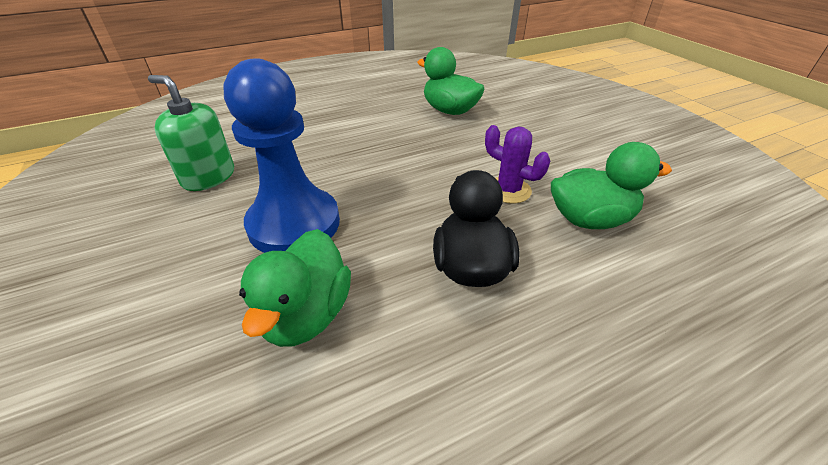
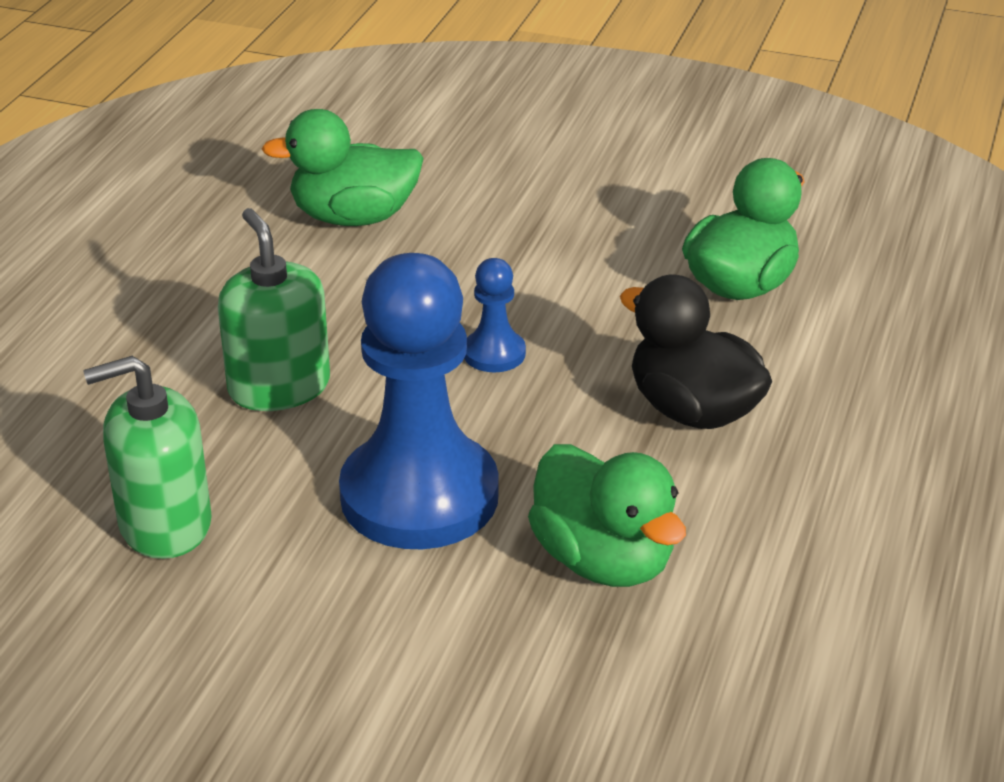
camera: 45 degrees left, 5 degrees down
purple cactus [485,125,550,203] -> none
none -> green soap dispenser [218,208,330,411]
none -> blue pawn [464,258,526,372]

